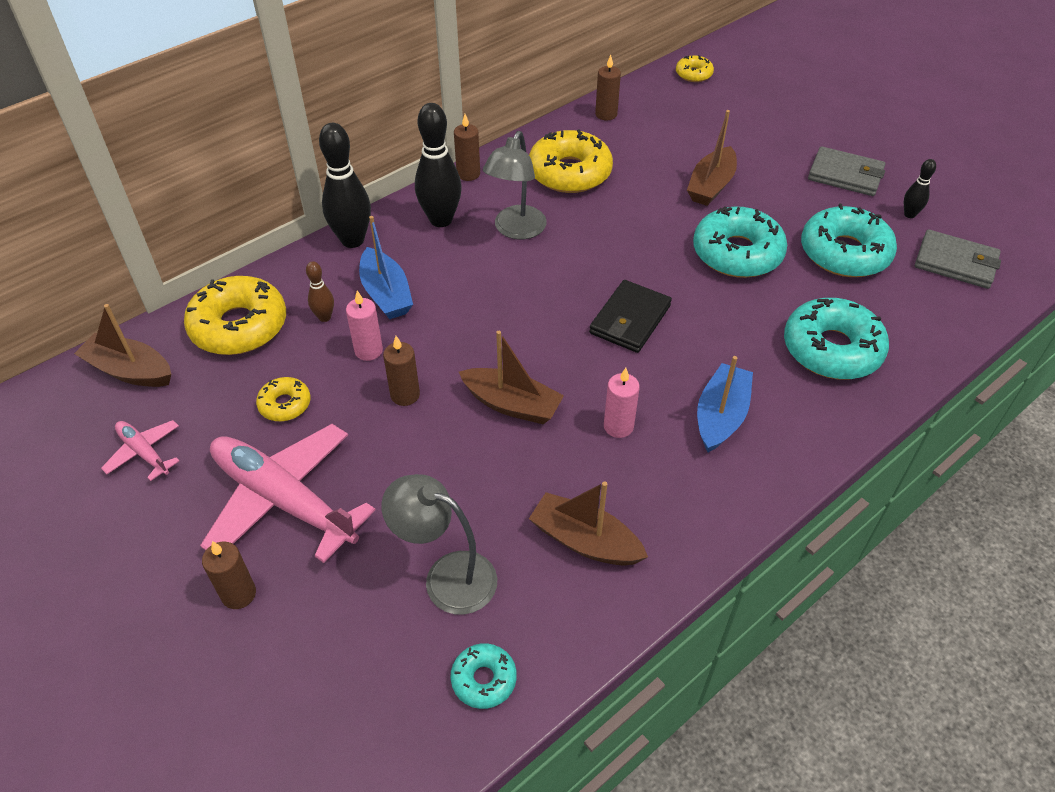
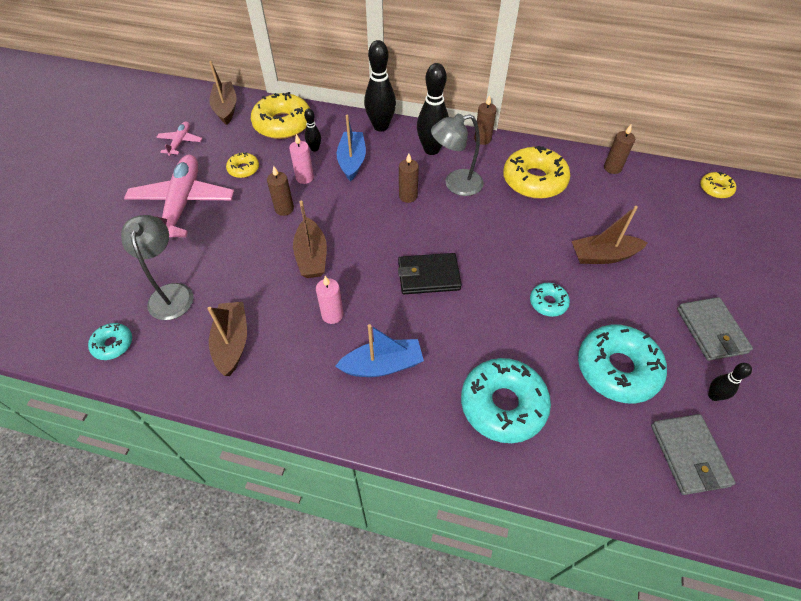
camera: 55 degrees right, 5 degrees up
brown candle [202,541,256,609] -> brown candle moved to [399,153,419,203]
brown bowling pin [306,261,334,322] -> black bowling pin [304,108,321,152]
blue boat [359,216,413,319] -> blue boat turned 150 degrees clockwise [337,115,366,182]
turquoise donut [693,206,787,278] -> turquoise donut [530,283,570,317], size x0.50

